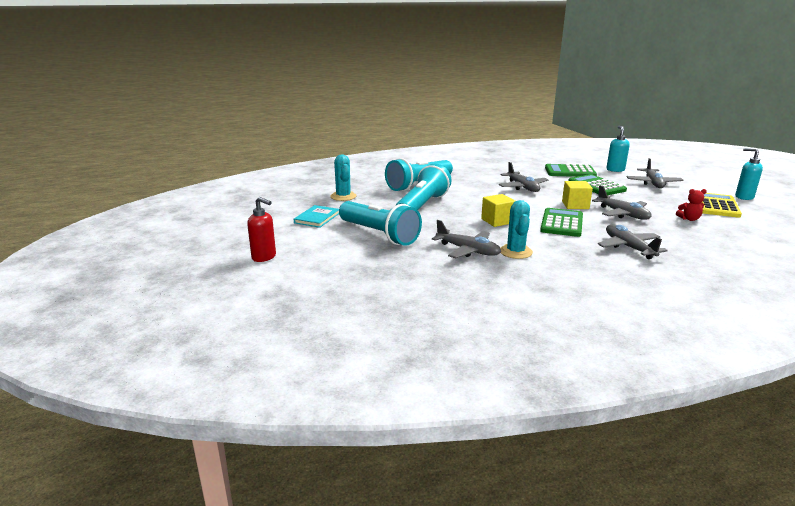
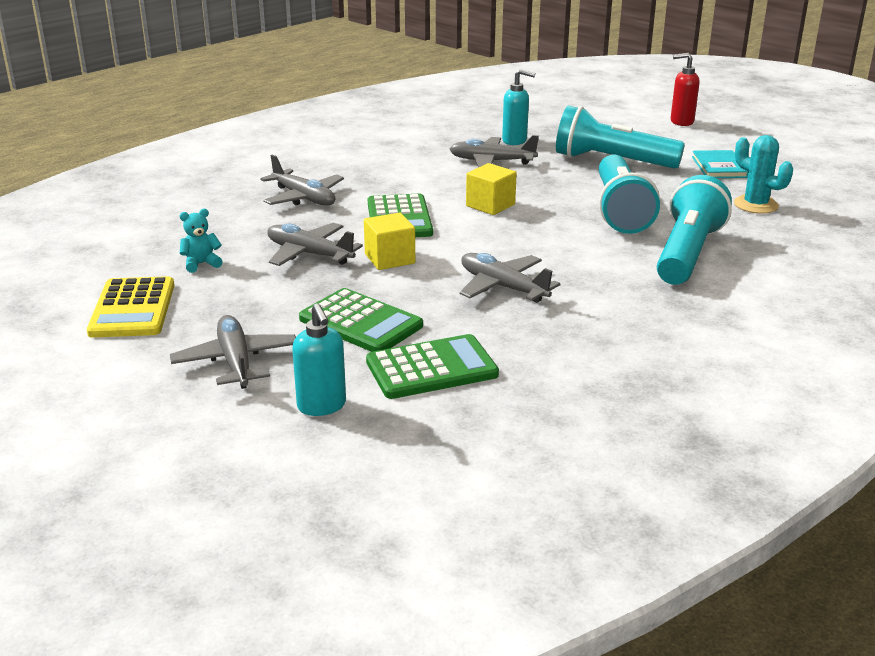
camera: 155 degrees right, 5 degrees up
turquoise cactus [500,200,533,259] -> none
red teddy bear [676,189,707,221] -> turquoise teddy bear [180,209,223,273]
turquoise soap dispenser [735,148,763,200] -> turquoise soap dispenser moved to [502,69,535,145]

